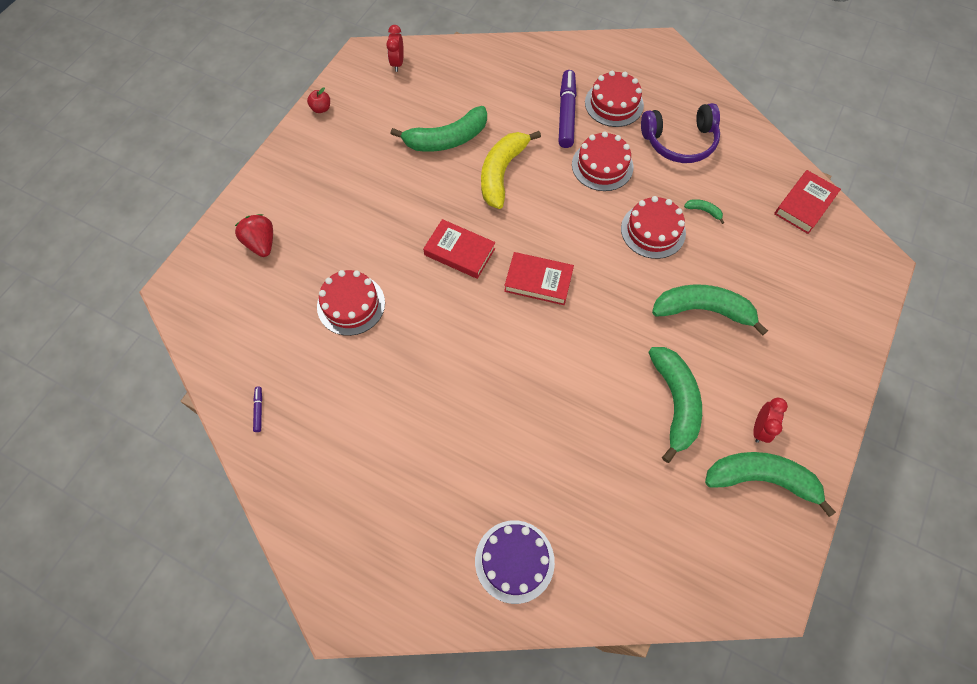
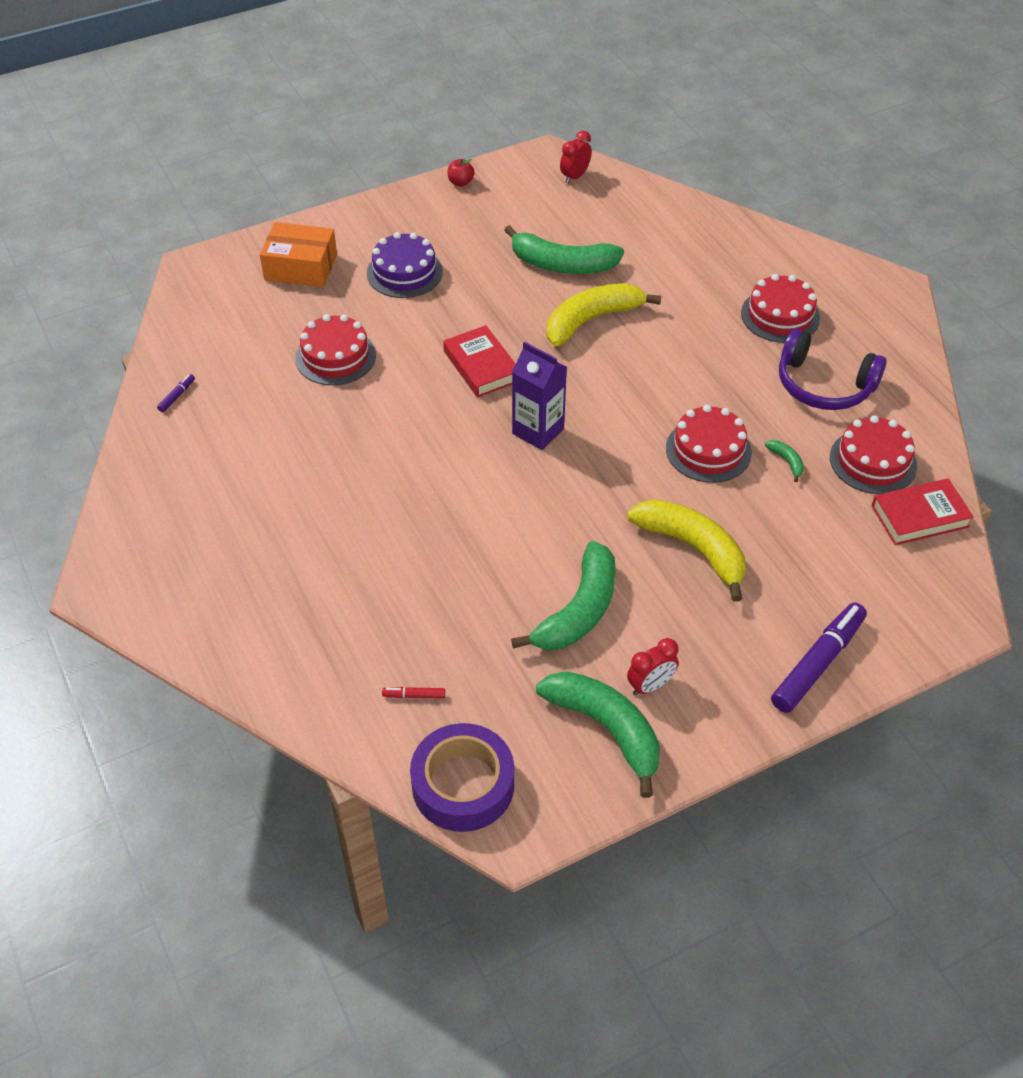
camera: 35 degrees right, 15 degrees down
red strawberry [235,214,273,257] -> orange box [260,222,337,287]
purple cake [475,521,555,604] -> purple cake moved to [367,232,443,298]
red book [504,252,574,305] -> purple carton [512,342,567,450]
purple marker [558,70,577,148] -> purple marker moved to [771,602,867,713]
red cake [572,132,633,191] -> red cake moved to [830,415,917,494]
green banana [652,284,768,336] -> yellow banana [627,499,746,602]
none -> red marker [382,687,445,699]
none -> purple tape [410,723,514,832]

